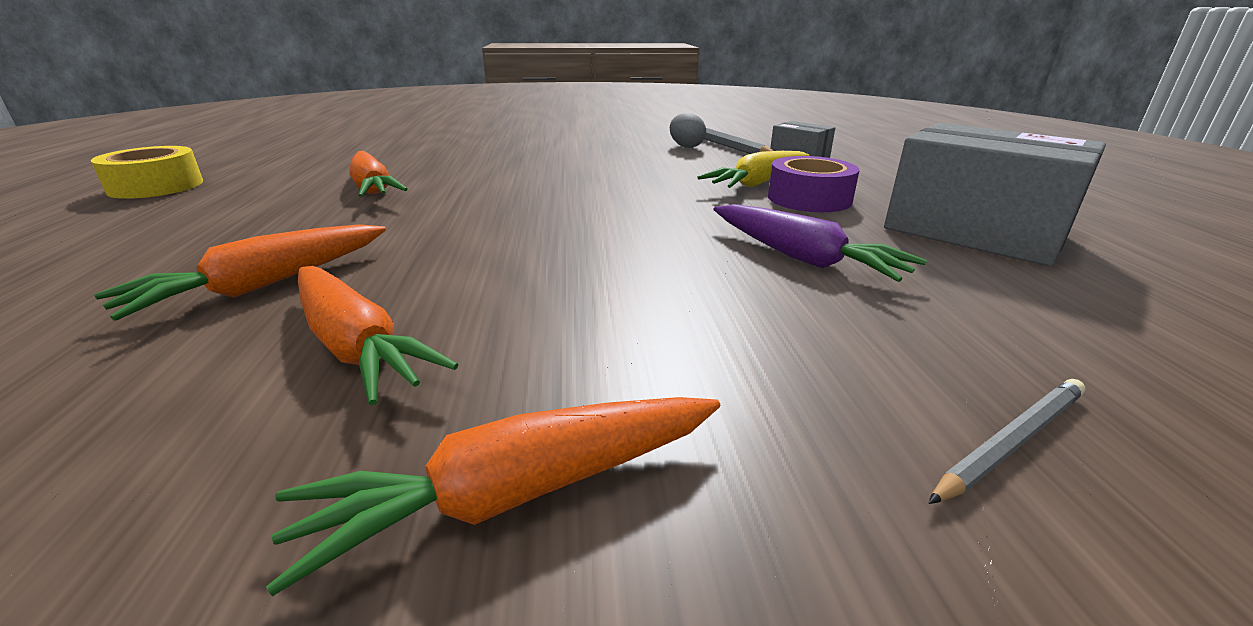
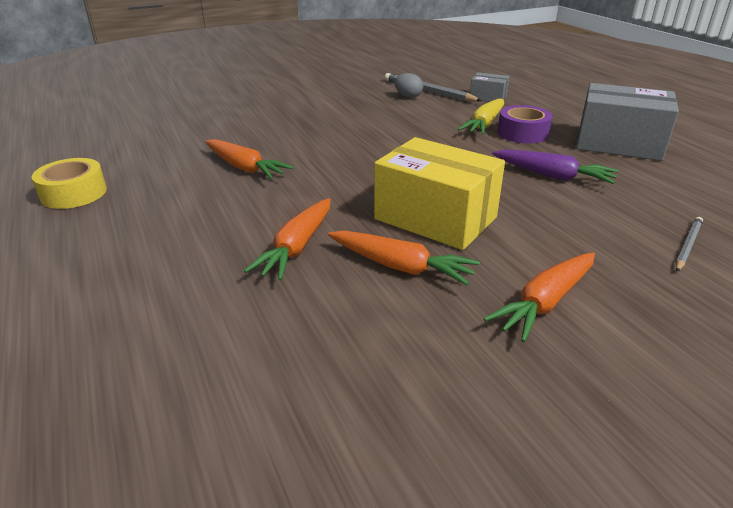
camera: 20 degrees left, 5 degrees up
none -> yellow box [374,137,505,250]

